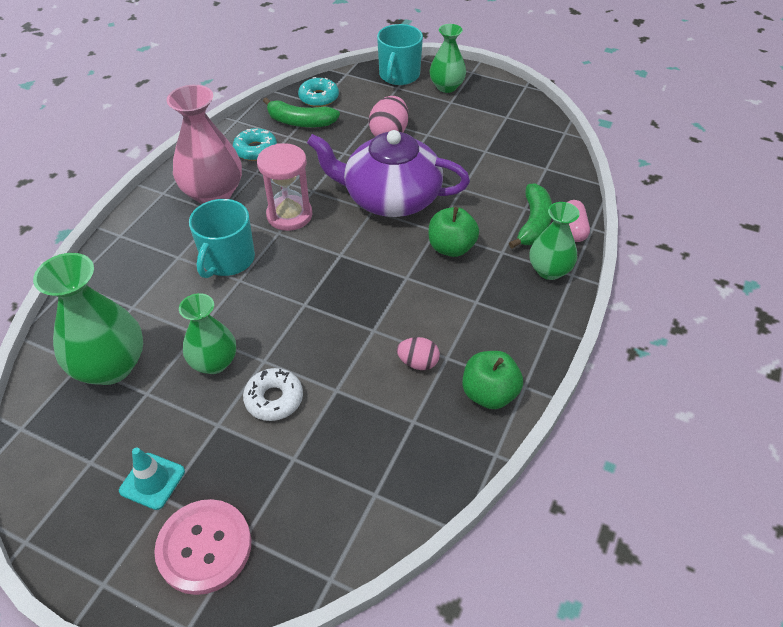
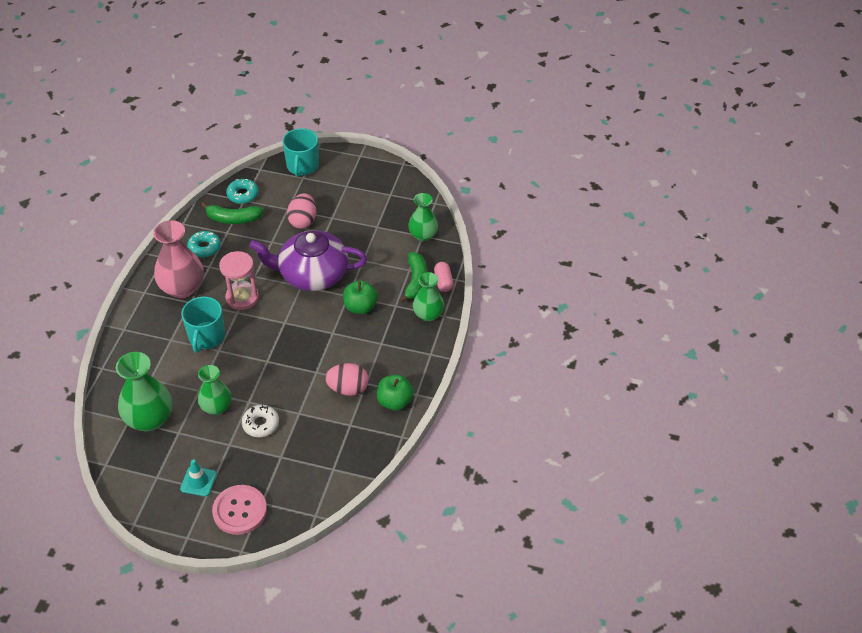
camera: 10 degrees left, 0 degrees up
pink egg [397,337,440,370] -> pink egg [325,363,369,396], size x1.57
green vase [430,24,466,93] -> green vase moved to [408,193,438,241]

